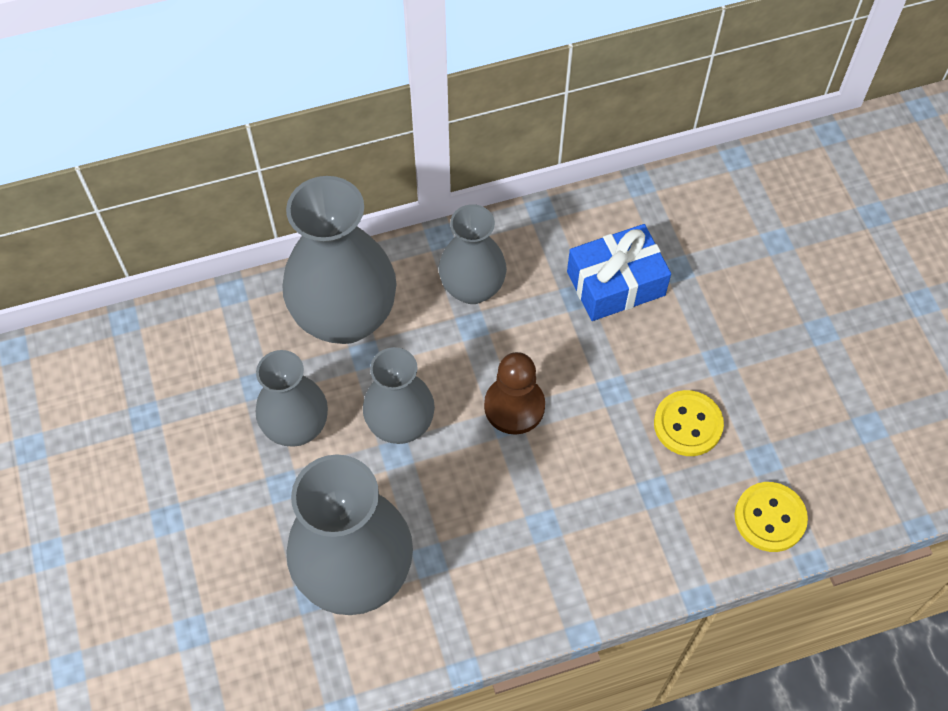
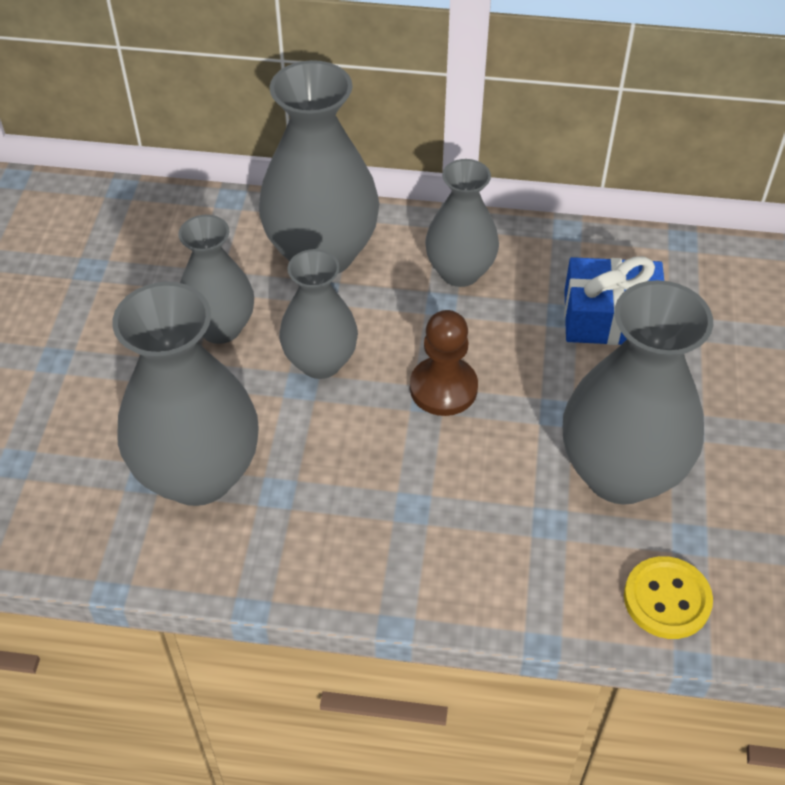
camera: 25 degrees right, 10 degrees down
yellow button [654,390,724,456] -> grey vase [563,280,713,505]

